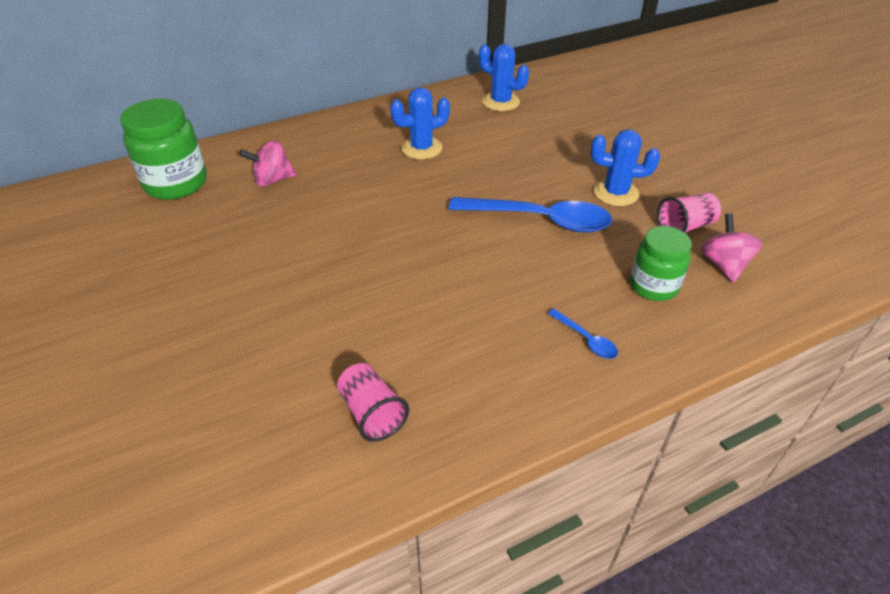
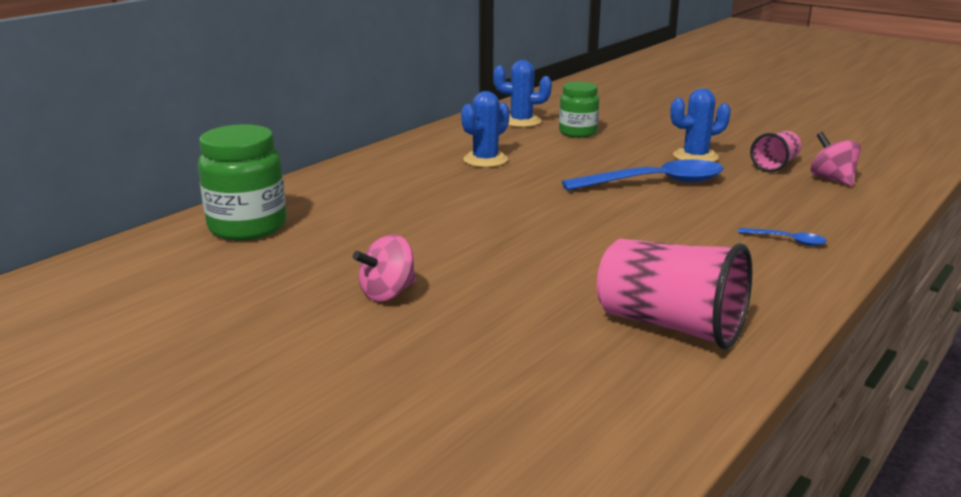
camera: 25 degrees left, 20 degrees down
pink spinning top [239,140,296,187] -> pink spinning top moved to [353,235,416,302]
pink cup [337,363,409,442] -> pink cup [597,239,752,349], size x1.76
green jar [630,226,692,301] -> green jar moved to [559,82,599,138]

